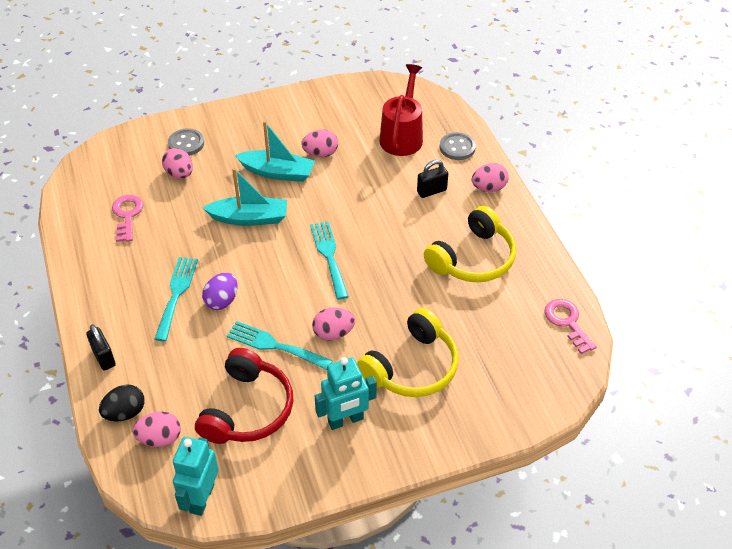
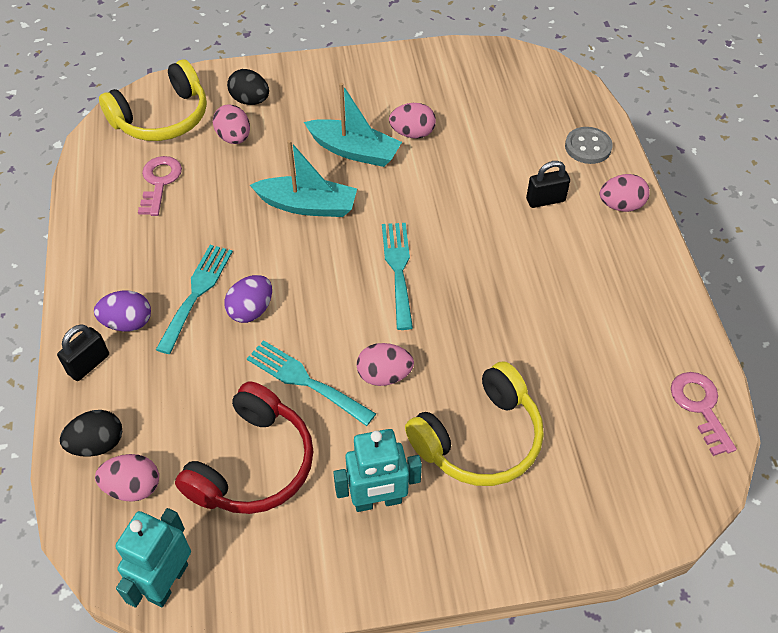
camera: 10 degrees right, 5 degrees up
black padlock [86,324,116,371] -> black padlock turned 60 degrees clockwise [57,324,109,381]
grey button [168,128,204,156] -> black egg [227,69,269,105]
red watering can [379,64,423,156] -> none
yellow headphones [424,206,516,282] -> yellow headphones moved to [99,60,207,141]
none -> purple egg [94,291,151,332]

